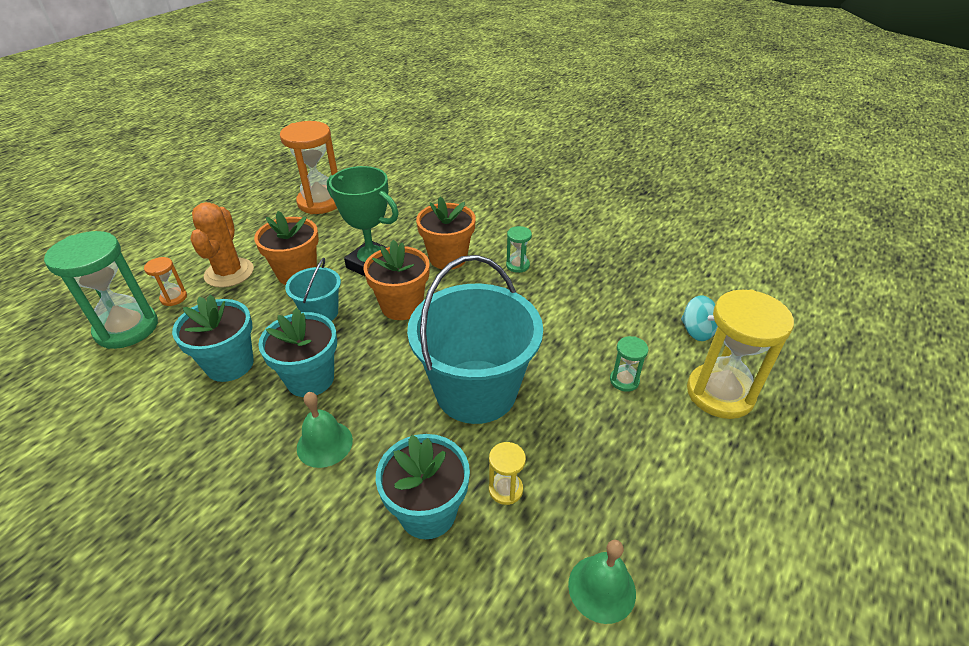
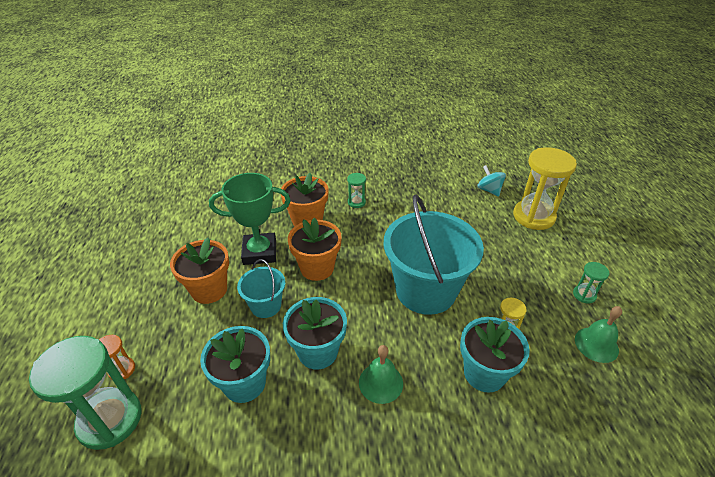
camera: 40 degrees left, 0 degrees up
orange cactus [190,202,254,288] -> none
orange hourglass [280,121,338,214] -> none
green hourglass [610,336,648,392] -> green hourglass moved to [573,262,610,304]
turquoise spinning top [681,295,718,341] -> turquoise spinning top turned 135 degrees counterclockwise [477,165,506,197]

